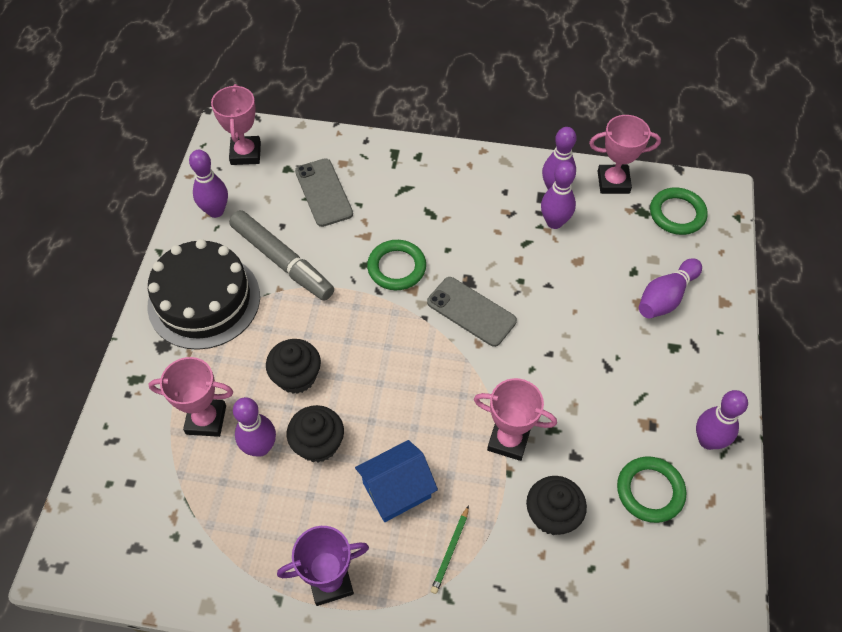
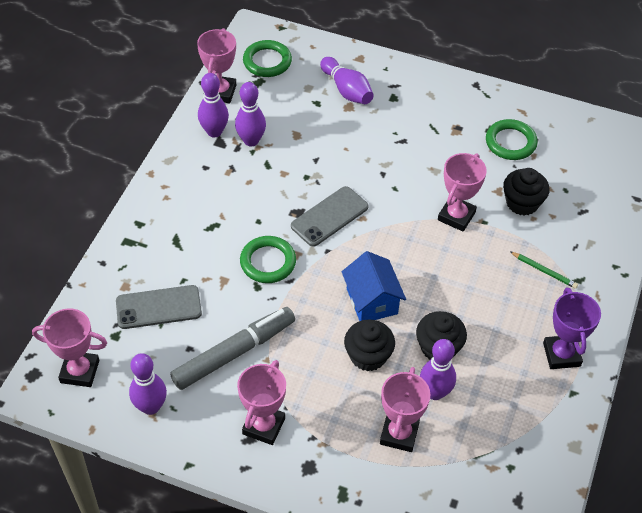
camera: 80 degrees left, 5 degrees down
black cake [147,239,260,350] -> pink trophy [237,360,286,445]
blue house [355,440,438,522] -> blue house moved to [342,251,406,321]
purple bowling pin [696,390,748,450] -> none

